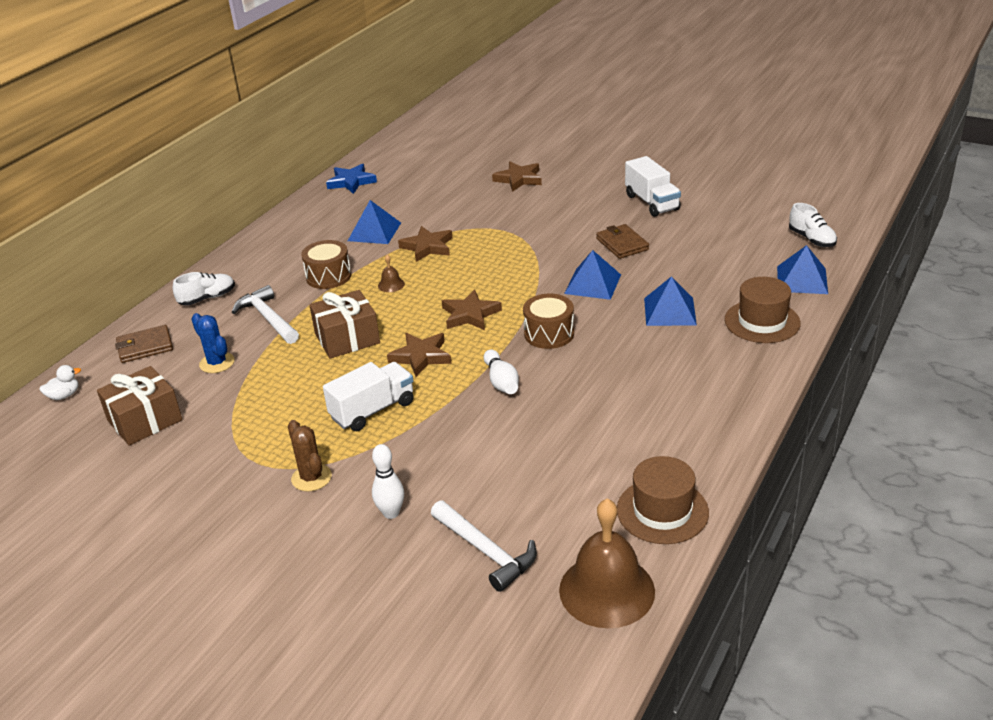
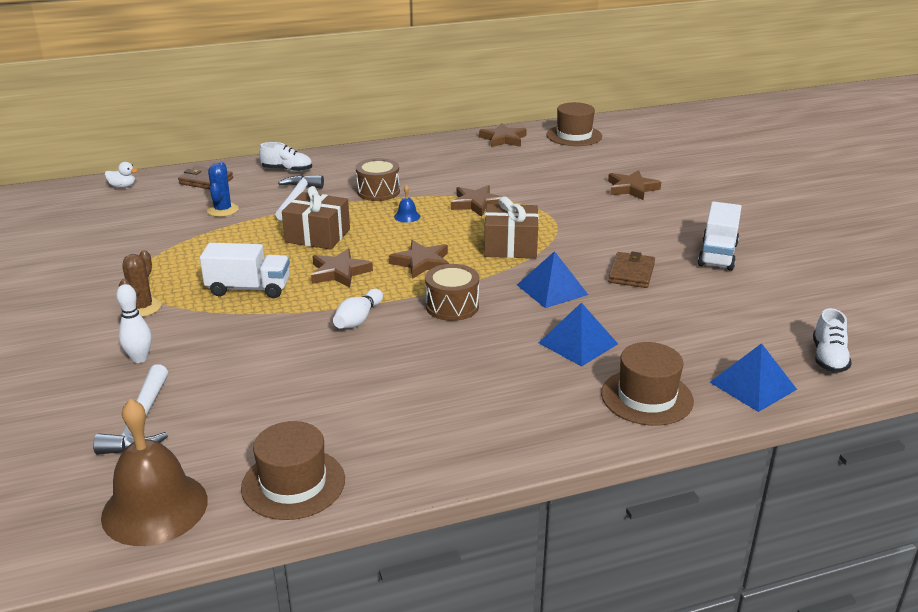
camera: 40 degrees right, 5 degrees down
brown gift [97,366,183,446] -> brown gift moved to [484,197,539,258]
blue star [326,164,377,194] -> brown star [479,123,527,147]
blue pyramid [348,200,401,244] -> none
brown bell [378,255,405,292] -> blue bell [394,185,420,223]
none -> brown hat [546,102,602,146]

